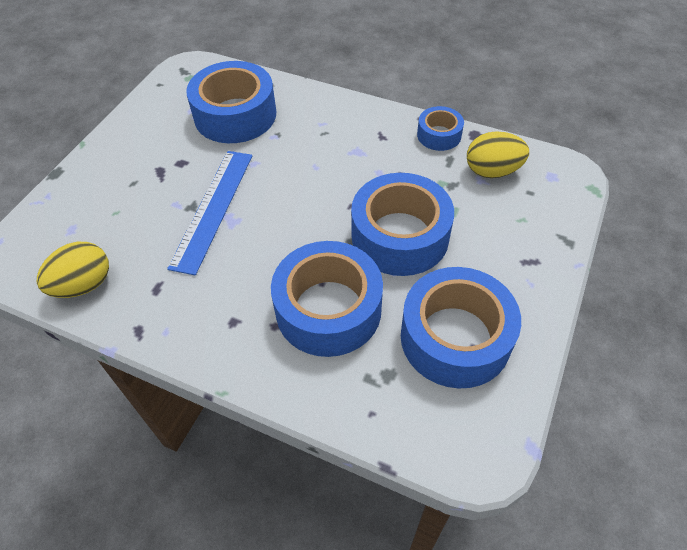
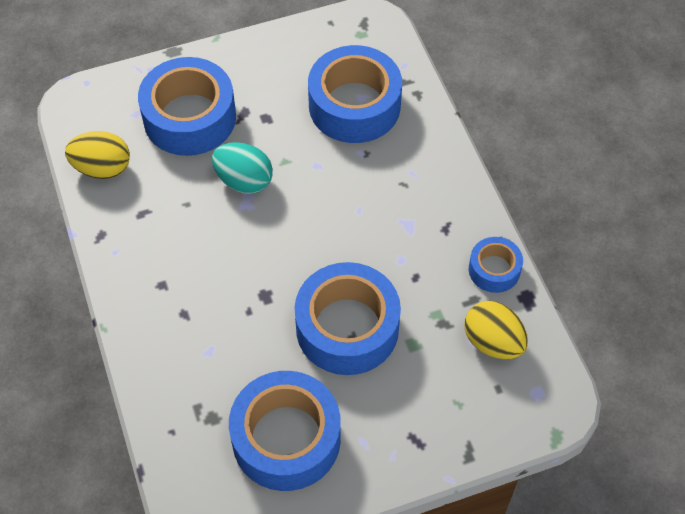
camera: 45 degrees right, 5 degrees up
blue ruler [167,151,252,276] -> turquoise egg [212,142,273,194]
blue tape [271,241,383,357] -> blue tape moved to [138,57,236,156]

